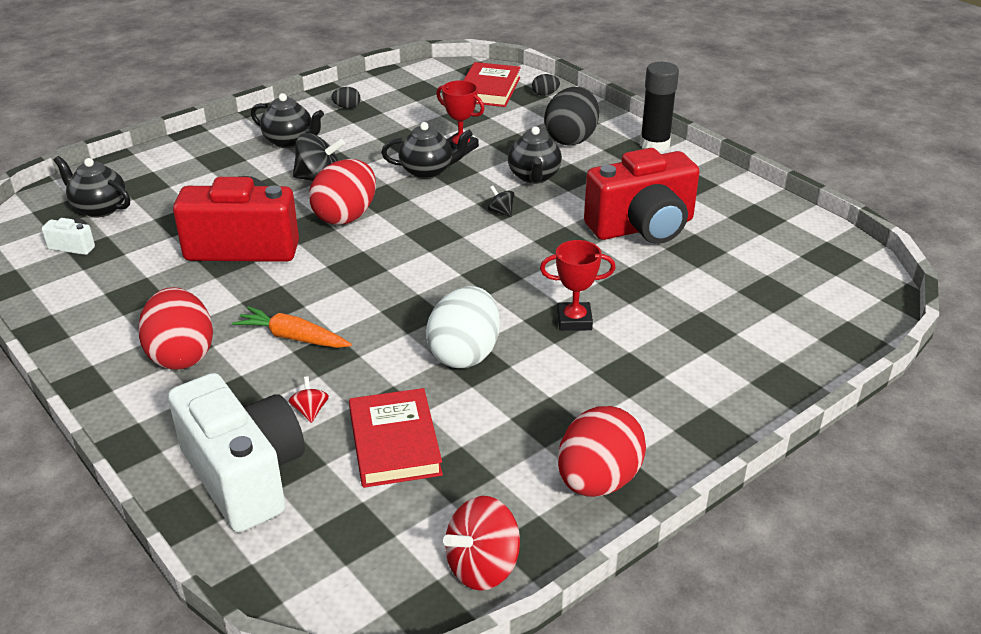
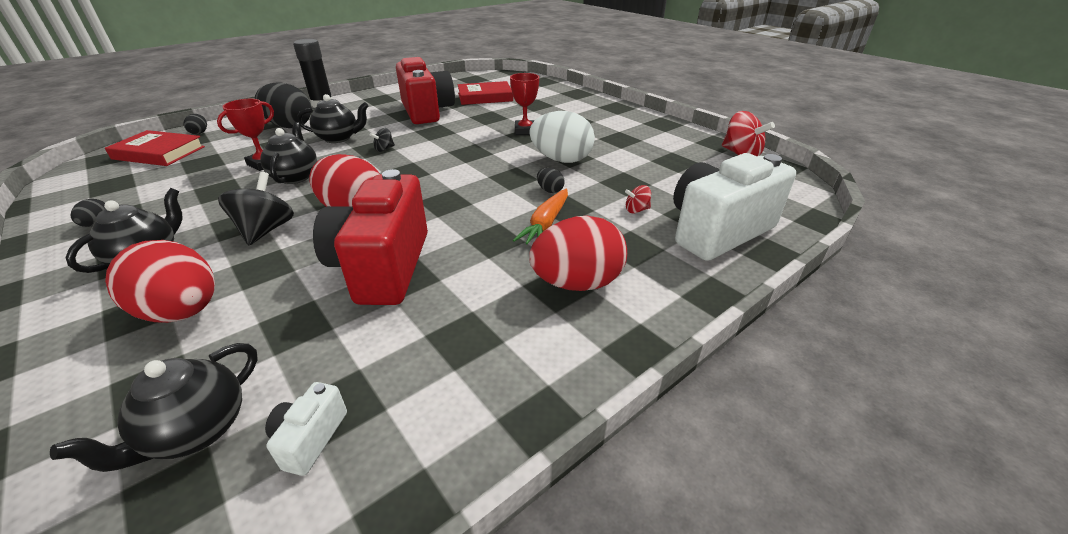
camera: 90 degrees left, 0 degrees up
red book [349,388,443,488] -> red book moved to [458,81,513,105]
red egg [558,406,646,497] -> red egg moved to [105,240,215,323]
none -> black egg [537,168,564,193]

